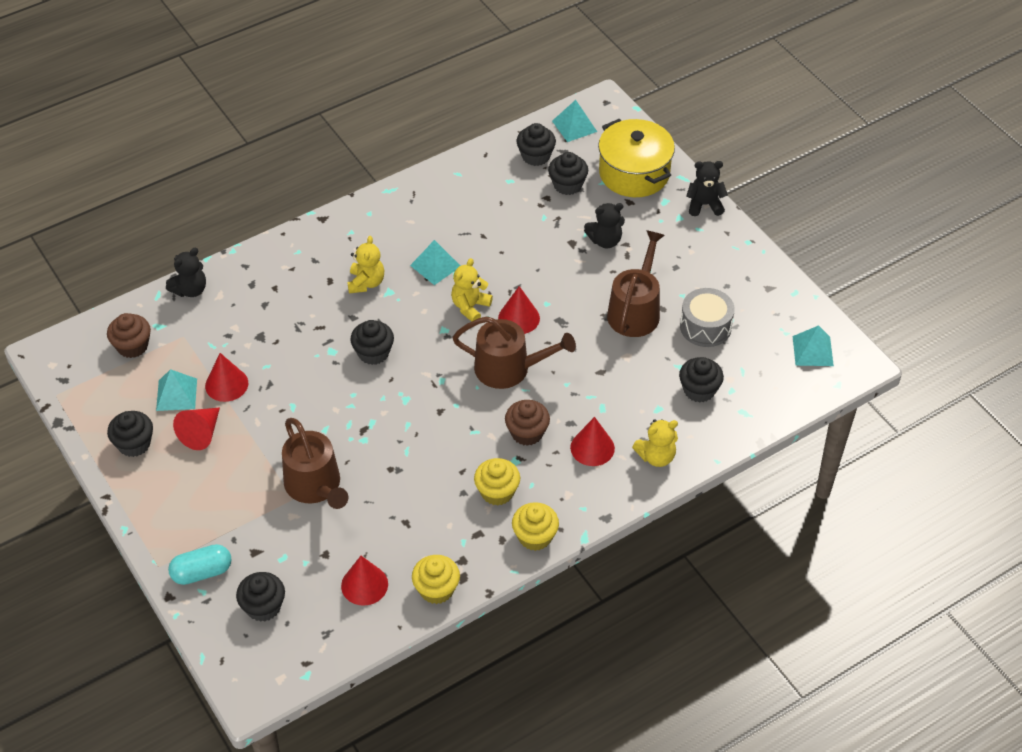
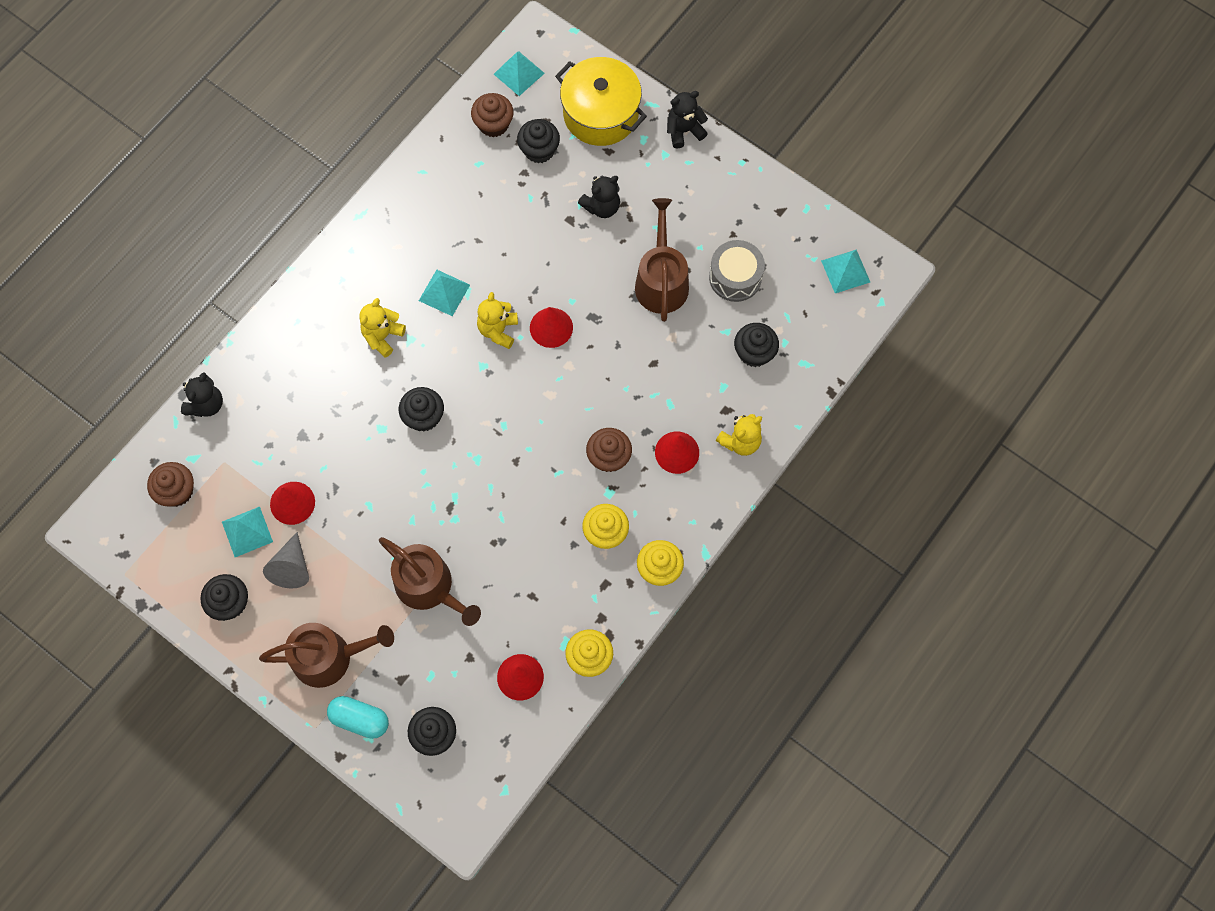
camera: 20 degrees left, 20 degrees up
turquoise capsule [168,544,232,585] -> turquoise capsule turned 60 degrees clockwise [327,696,389,739]
red cone [173,407,220,450] -> grey cone [263,532,309,589]
yellow teddy bear [347,236,384,293] -> yellow teddy bear turned 135 degrees counterclockwise [359,298,406,358]
brown watering can [452,316,576,389] -> brown watering can moved to [259,623,394,688]
black cupcake [517,123,556,166] -> brown cupcake [471,93,514,137]

